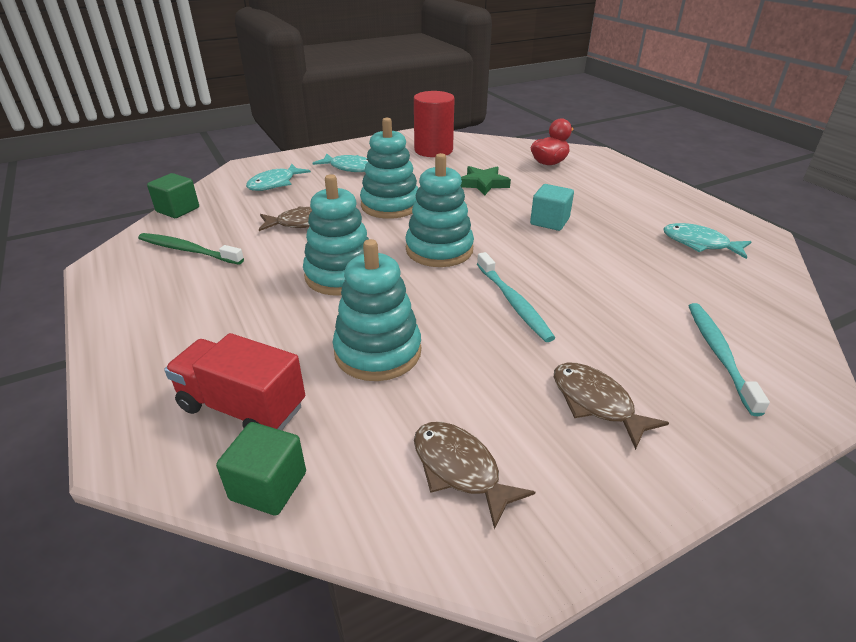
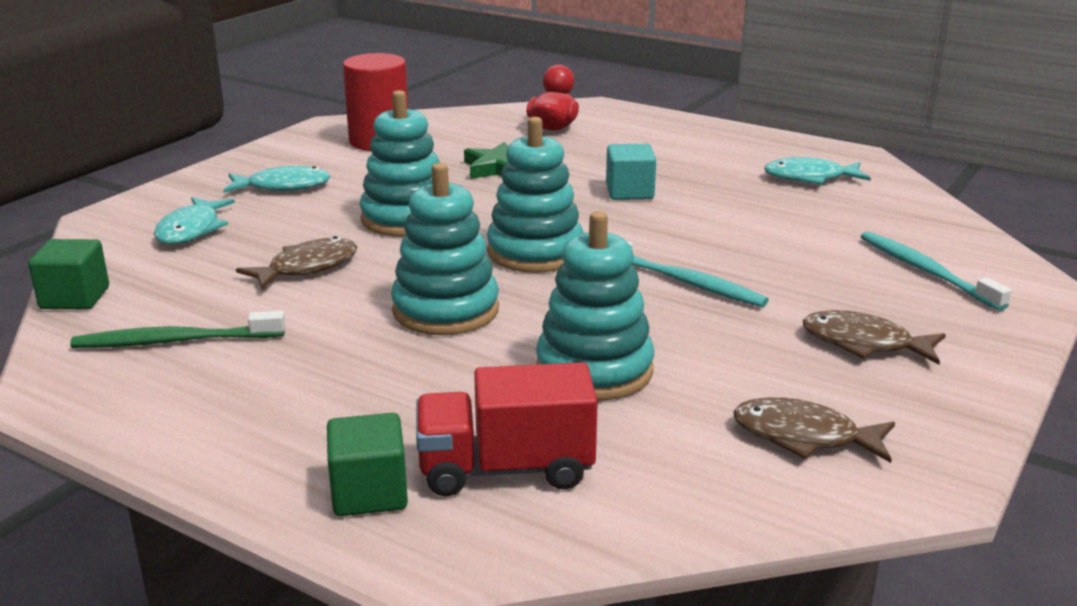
camera: 30 degrees left, 10 degrees down
green cube [216,422,306,516] -> green cube moved to [327,413,408,516]

